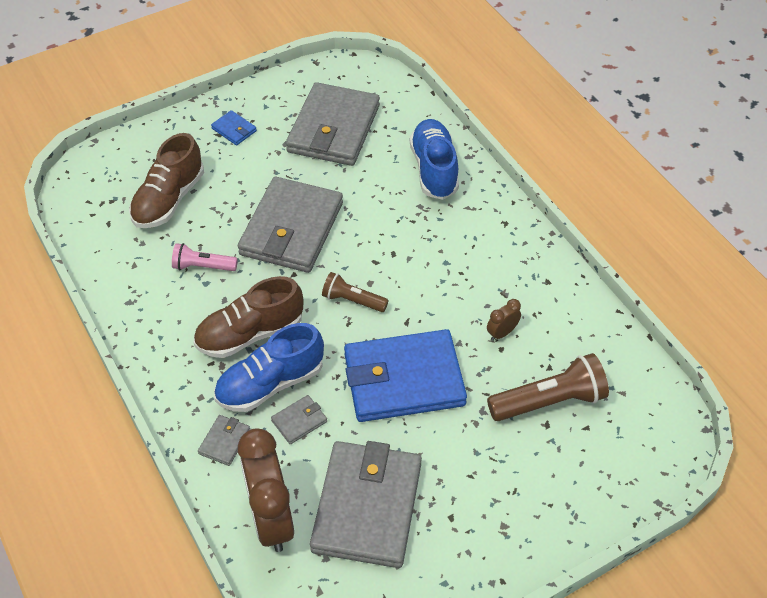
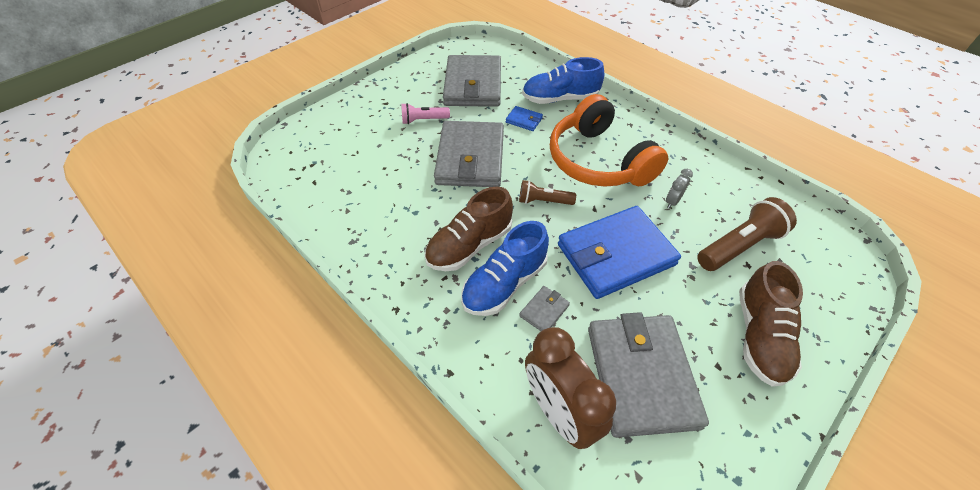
camera: 15 degrees left, 0 degrees up
brown shoe [129,133,204,228] -> brown shoe moved to [739,261,803,387]
pink flashlight [172,243,238,271] -> pink flashlight moved to [401,103,450,124]
grey wallet [198,415,250,466] -> none
blue wallet [211,110,257,145] -> blue wallet moved to [506,106,543,131]
blue shoe [410,119,459,200] -> blue shoe turned 75 degrees counterclockwise [522,57,604,104]
brown clock [487,299,521,341] -> grey clock [666,169,693,209]
none -> orange headphones [550,94,668,187]

